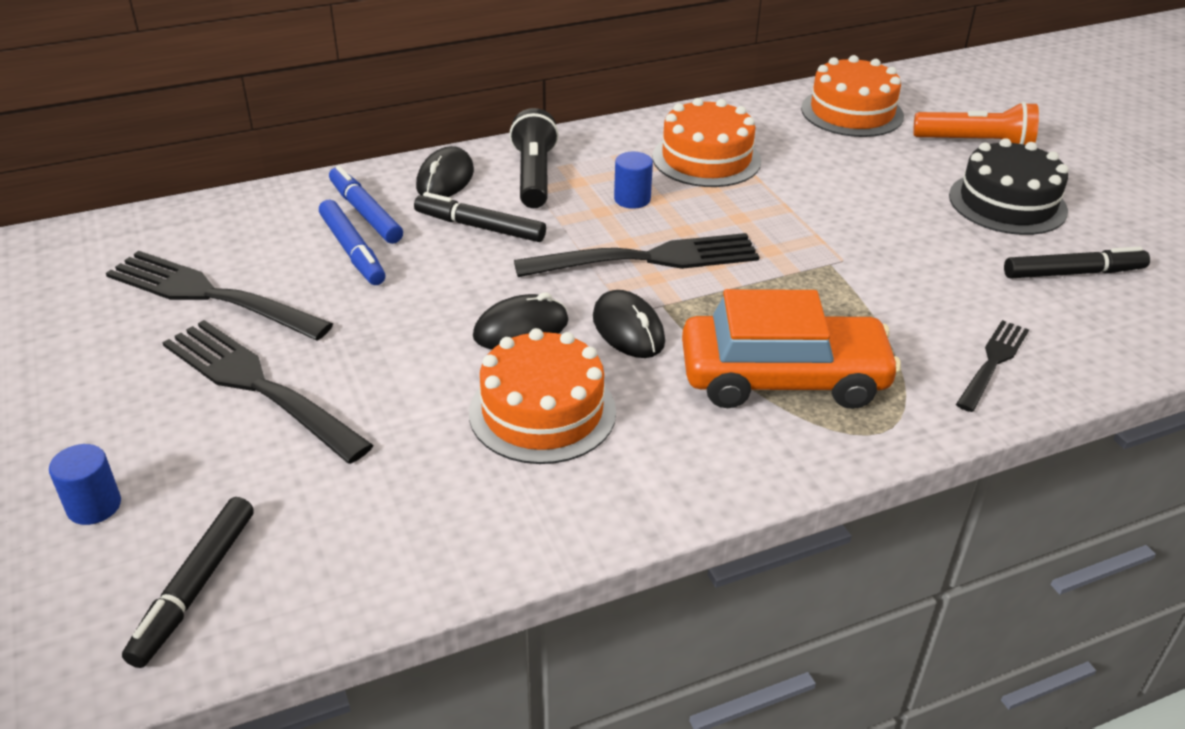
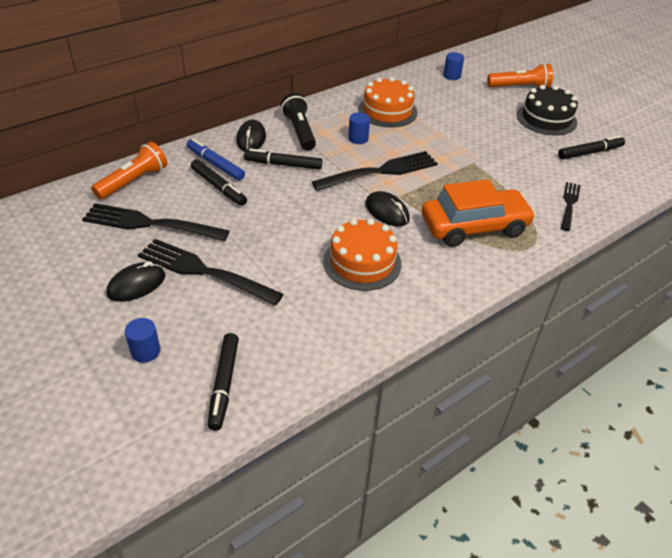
camera: 15 degrees left, 5 degrees up
blue marker [319,200,385,285] -> black marker [191,159,247,206]
black mouse [473,292,568,349] -> black mouse moved to [106,261,166,302]
orange cake [801,55,904,137] -> blue cylinder [443,52,464,80]
none -> orange flashlight [91,142,167,200]

